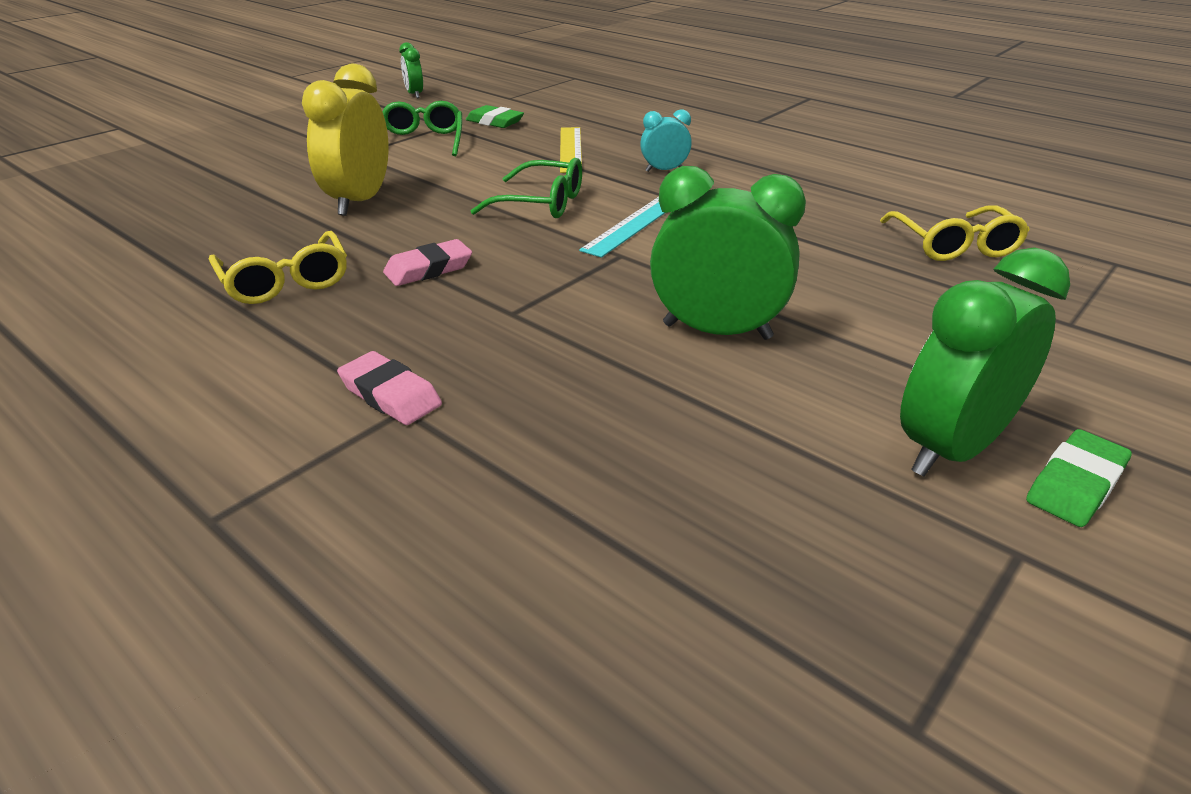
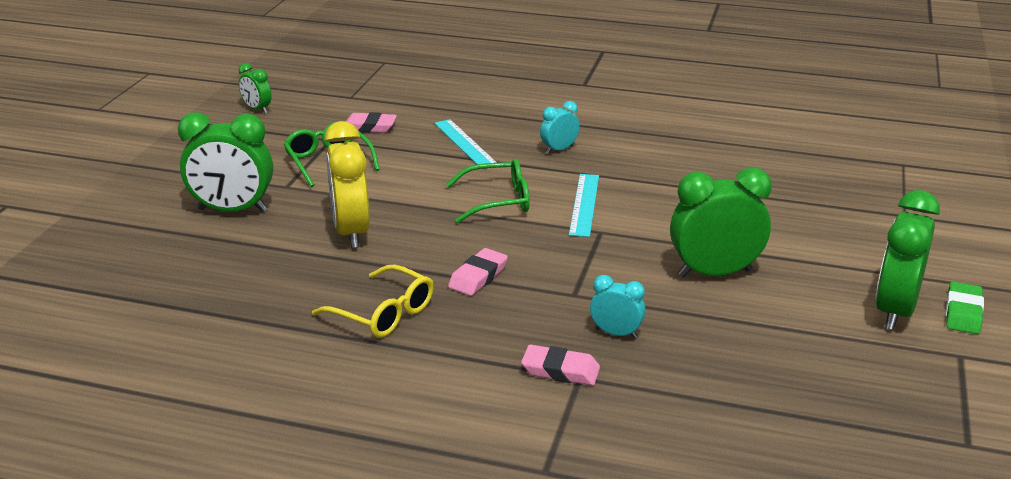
camera: 25 degrees left, 5 degrees down
green eraser [466,105,524,128] -> pink eraser [346,112,397,133]
yellow ruler [560,127,582,173] -> turquoise ruler [434,119,497,169]
yellow glasses [880,205,1030,261] -> none
none -> green clock [178,112,273,212]
none -> turquoise clock [590,275,646,338]

